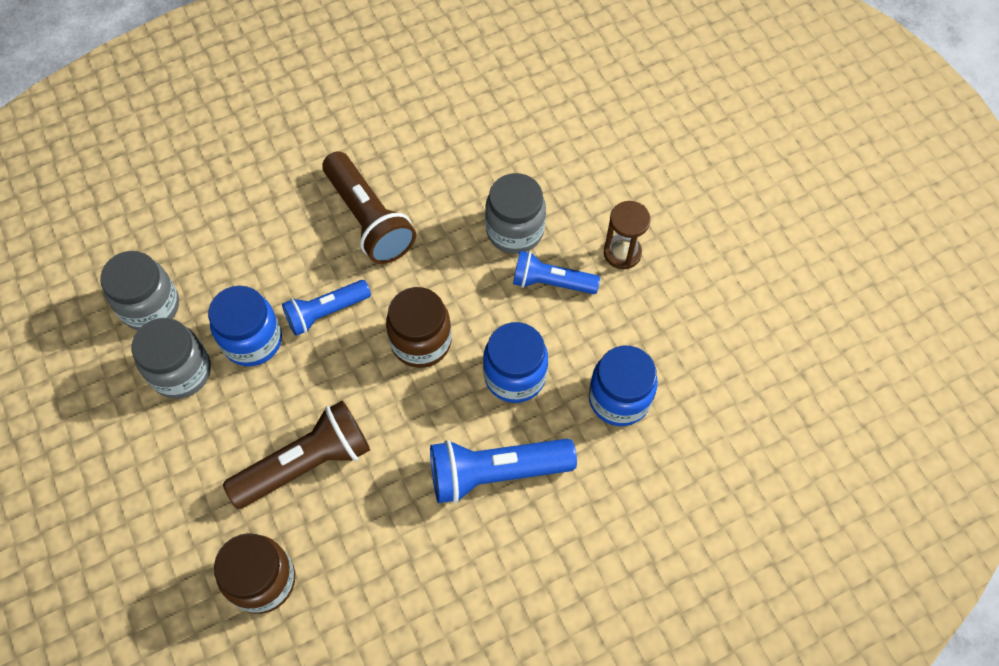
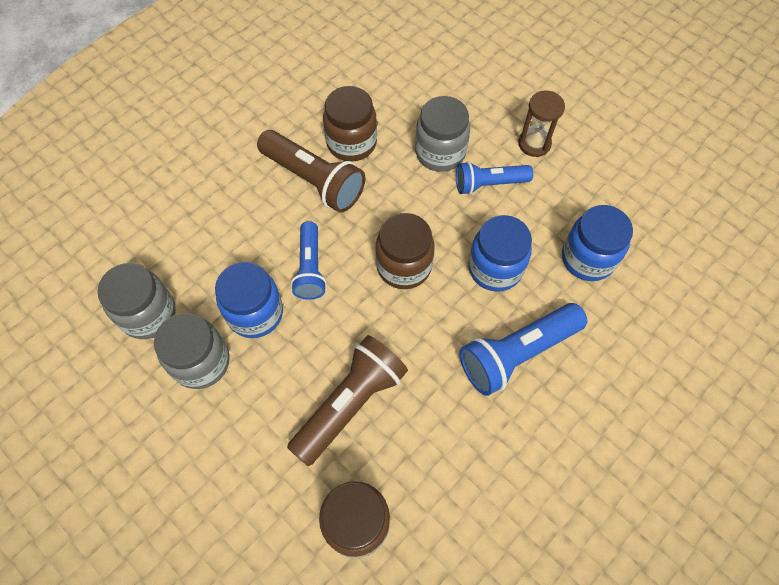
camera: 20 degrees left, 0 degrees up
blue flashlight [282,280,371,336] -> blue flashlight turned 45 degrees counterclockwise [291,221,327,300]
none -> brown jar [323,86,377,161]

